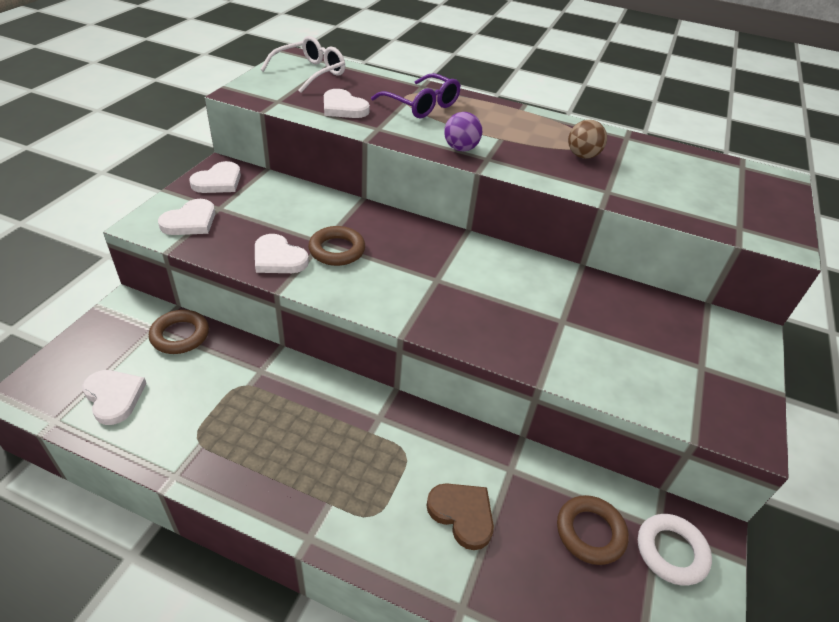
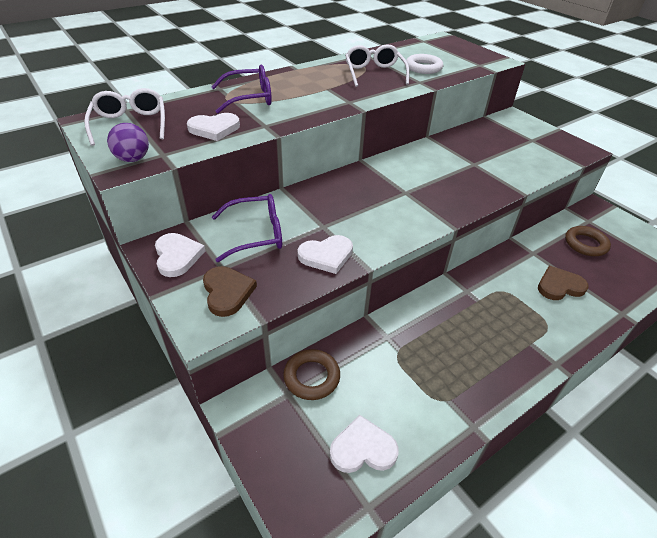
camera: 55 degrees left, 0 degrees up
white heart [158,199,215,235] -> brown heart [203,266,257,317]
brown ring [308,226,365,266] -> none
purple ball [444,112,482,151] -> purple ball moved to [107,123,149,162]
brown ball [568,120,607,159] -> white glasses [345,44,409,87]
white ring [638,514,712,586] -> white ring moved to [406,54,443,74]
none -> purple glasses [212,194,282,262]

